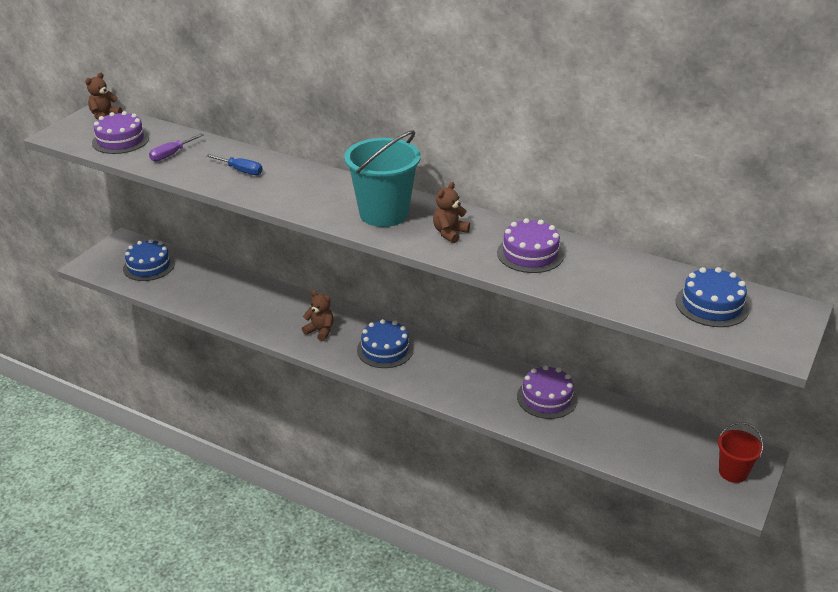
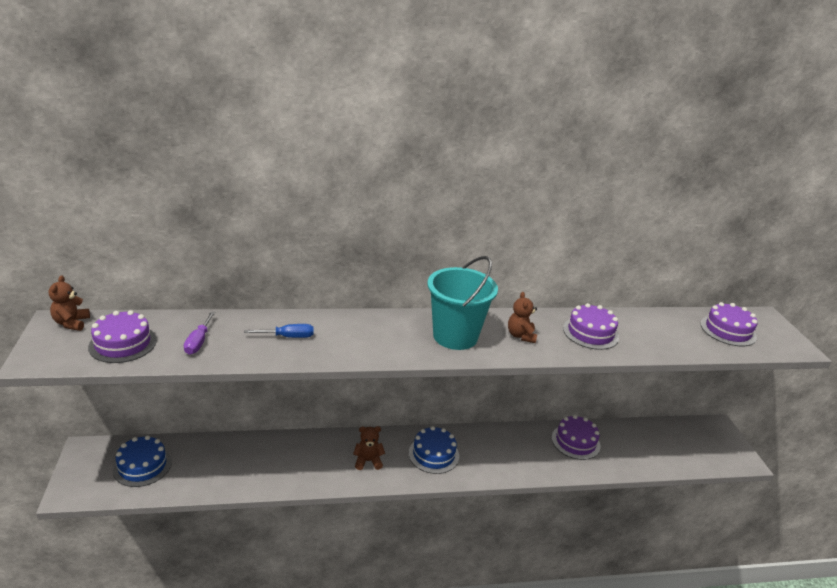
camera: 40 degrees left, 5 degrees down
blue cake [676,267,749,327] -> purple cake [700,302,758,346]
red bucket [718,422,764,483] -> none

